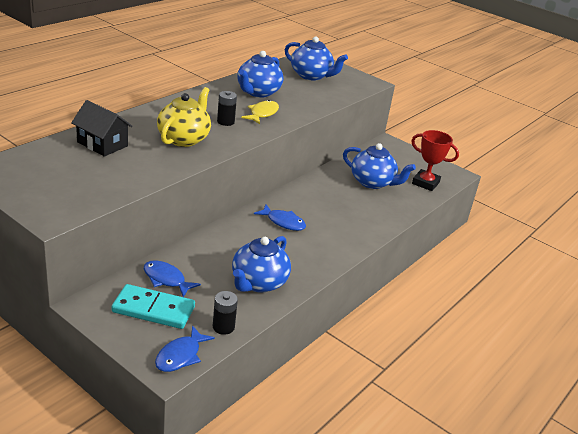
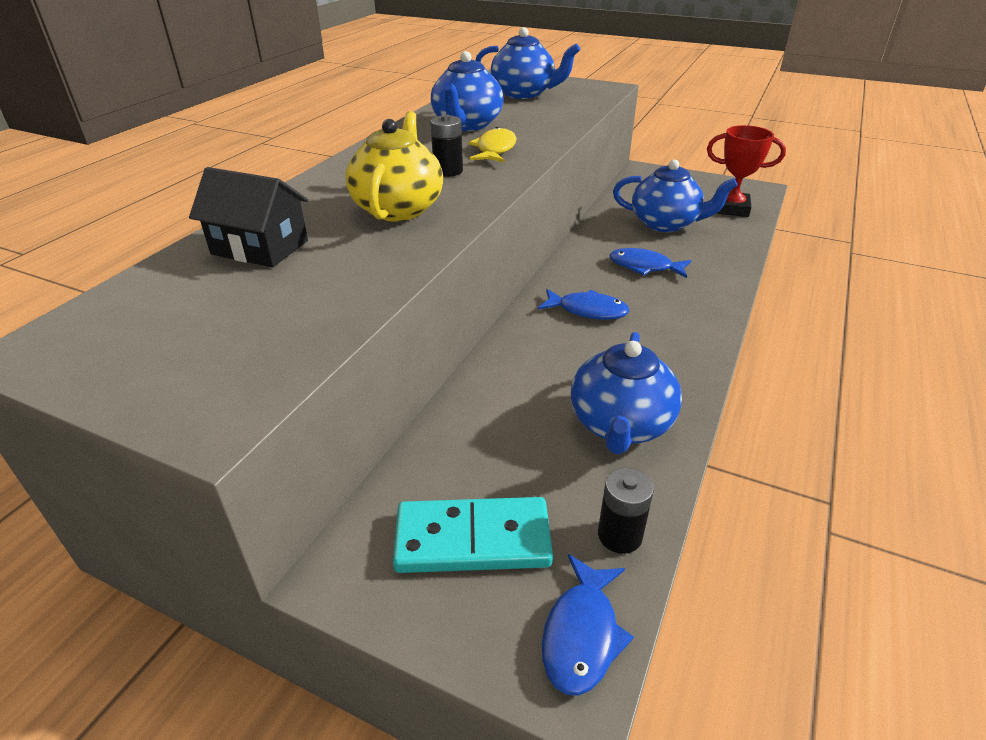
camera: 10 degrees left, 5 degrees up
blue fish [144,260,201,297] -> blue fish moved to [609,248,691,278]

